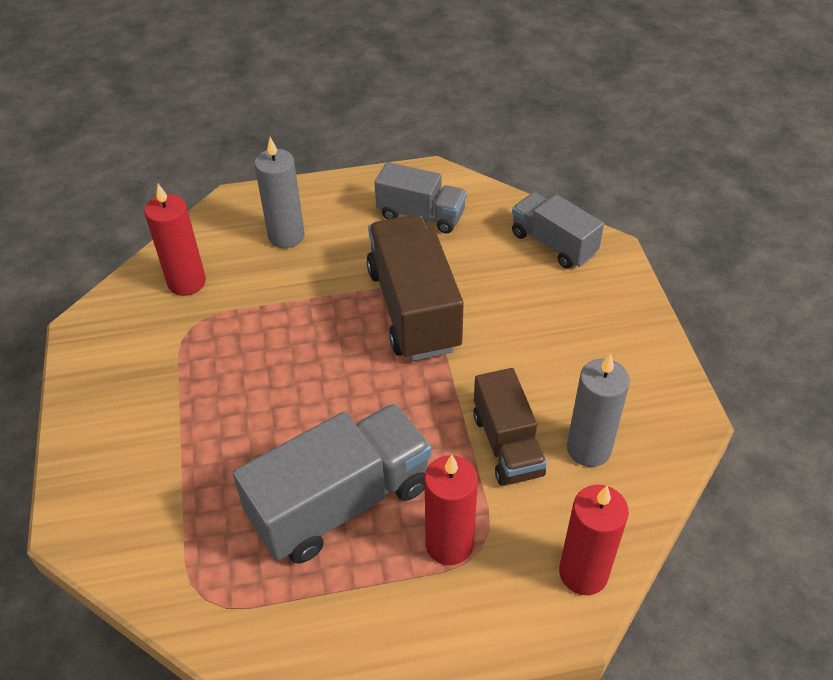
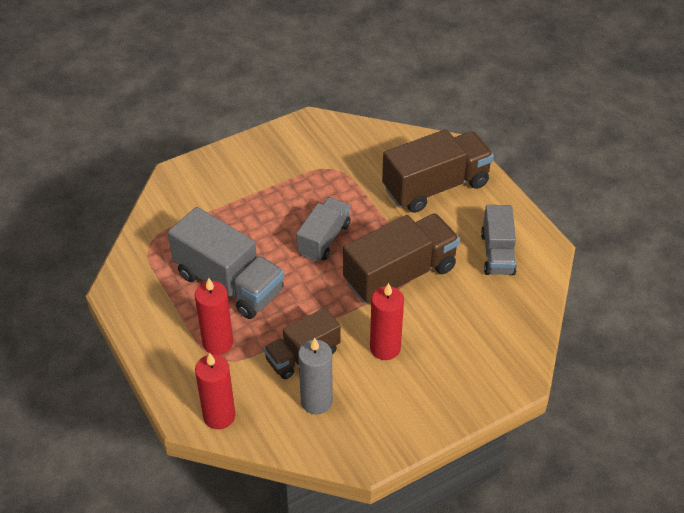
camera: 70 degrees right, 0 degrees up
red candle [144,184,206,296] -> red candle moved to [370,283,404,360]
grey candle [255,137,305,248] -> brown truck [382,129,494,213]
grey truck [512,192,604,268] -> grey truck moved to [296,197,351,261]

